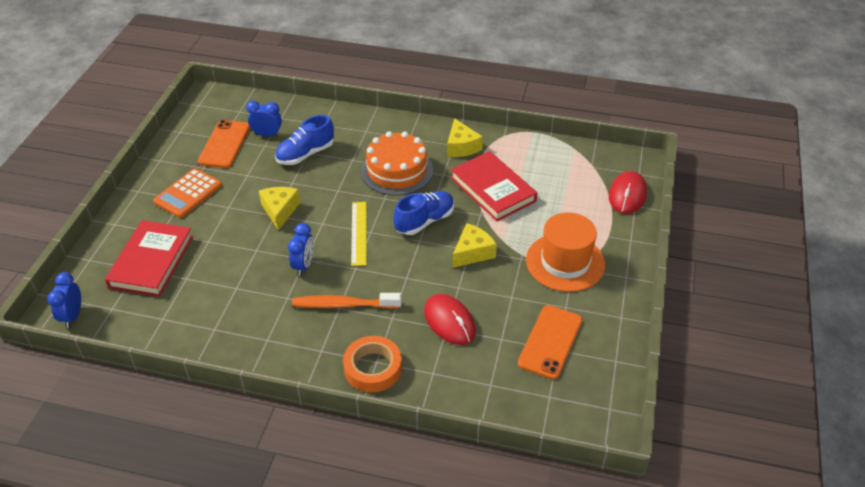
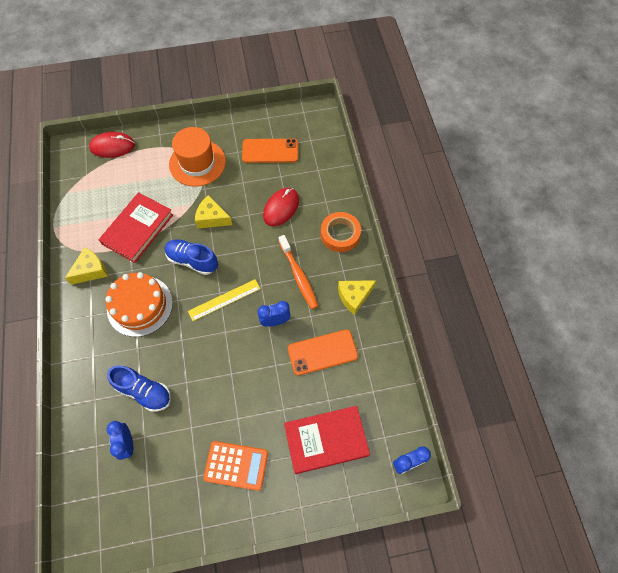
camera: 115 degrees left, 20 degrees up
orange phone [198,120,250,168] -> orange phone moved to [288,330,358,375]
yellow cheese [259,187,300,230] -> yellow cheese moved to [338,280,376,315]

